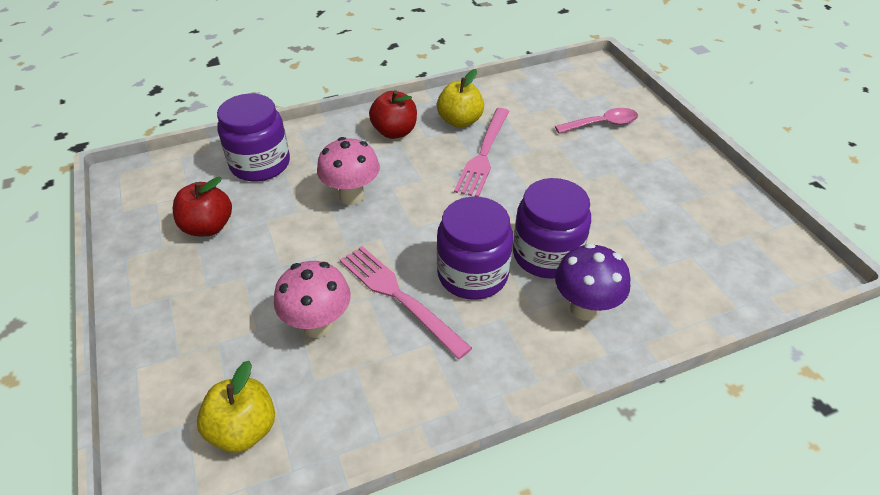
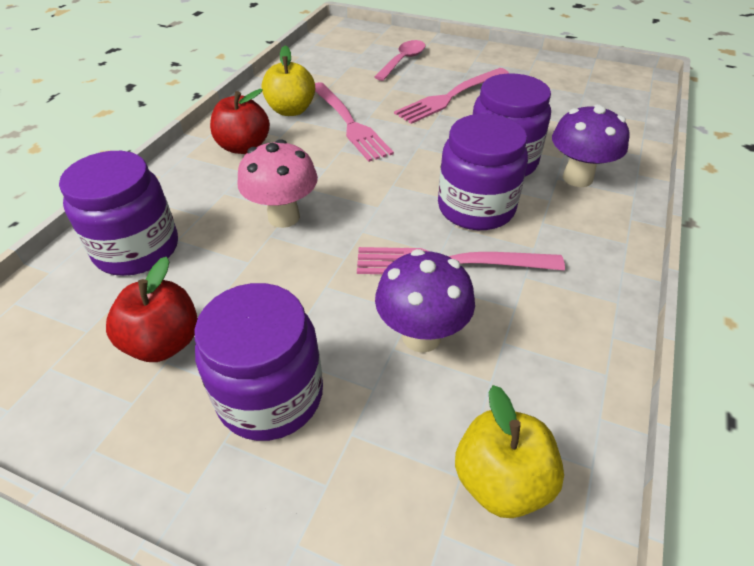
camera: 45 degrees left, 0 degrees up
pink mushroom [274,261,351,338] -> purple mushroom [375,249,475,353]
none -> purple jar [194,283,323,441]
none -> pink fork [394,68,509,124]

